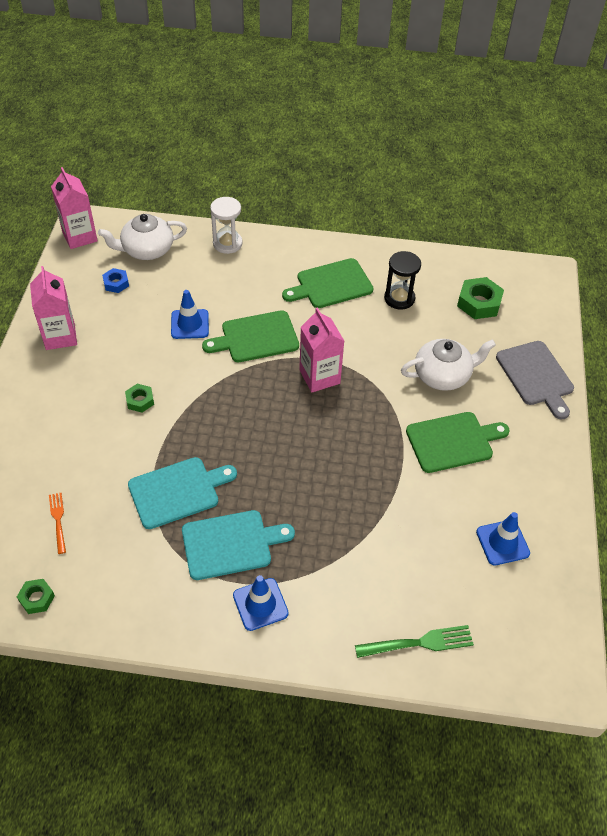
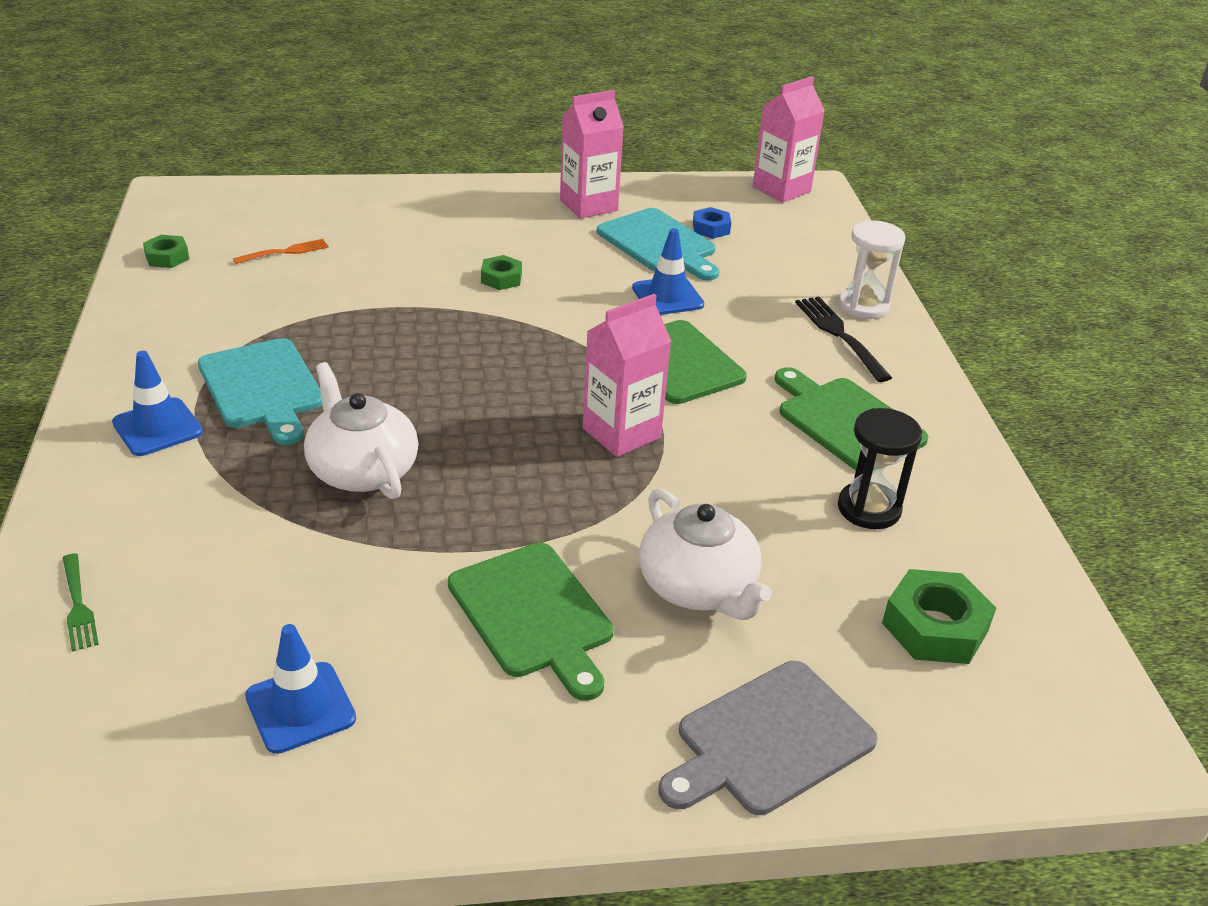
camera: 75 degrees right, 15 degrees down
white teapot [98,214,187,260] -> white teapot moved to [304,362,418,499]
turquoise cutting board [128,457,237,529] -> turquoise cutting board moved to [597,208,719,280]
green fork [355,625,474,658] -> green fork [63,553,99,651], size x0.64
none -> black fork [795,296,892,382]

